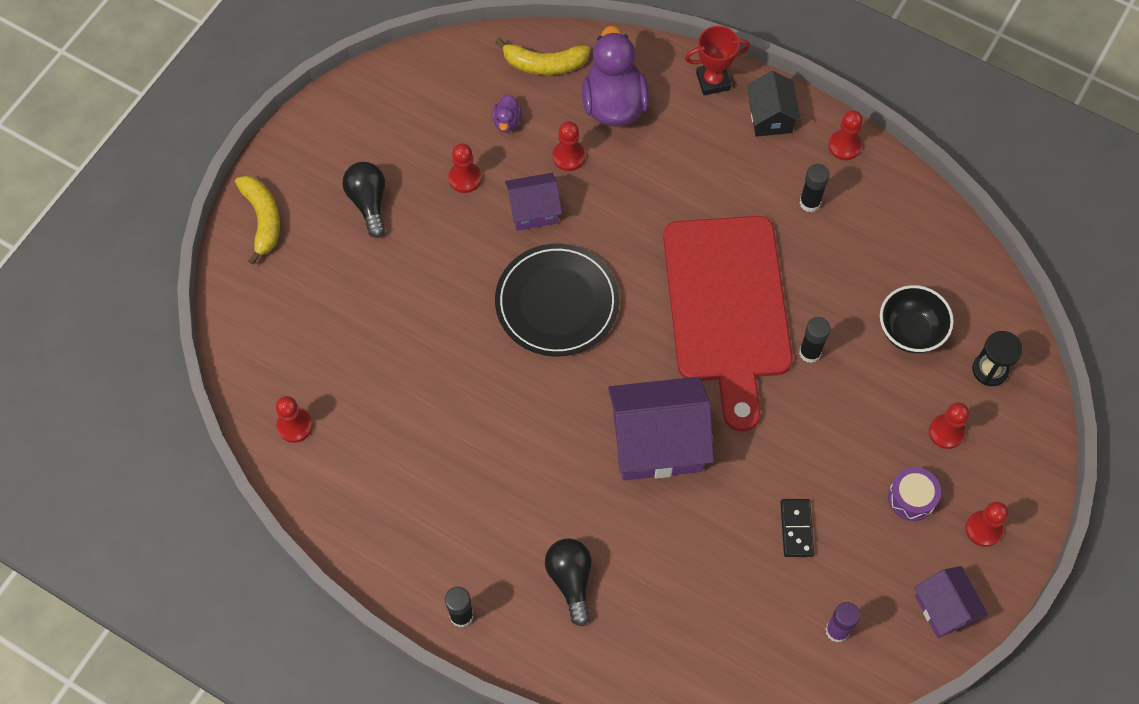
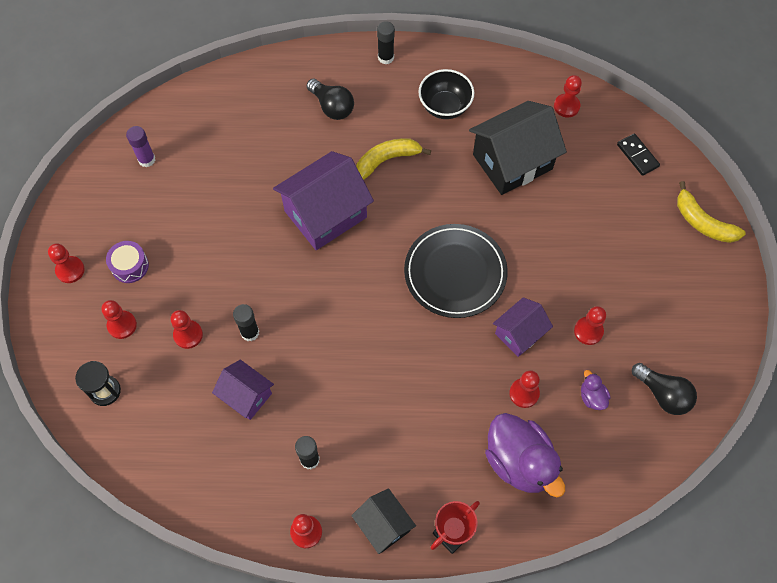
camera: 150 degrees right, 0 degrees up
black light bulb [342,162,385,238] -> black light bulb moved to [632,363,697,415]
yellow banana [495,38,590,75] -> yellow banana moved to [356,138,431,180]
red cutting board [663,216,793,432] -> none
black domino [780,499,814,557] -> black domino moved to [617,133,660,176]
black bowl [880,285,954,353] -> black bowl moved to [418,69,474,119]
purple house [914,566,988,638] -> purple house moved to [212,360,274,420]
none -> red pawn [170,310,203,349]
none -> black house [469,101,567,195]

